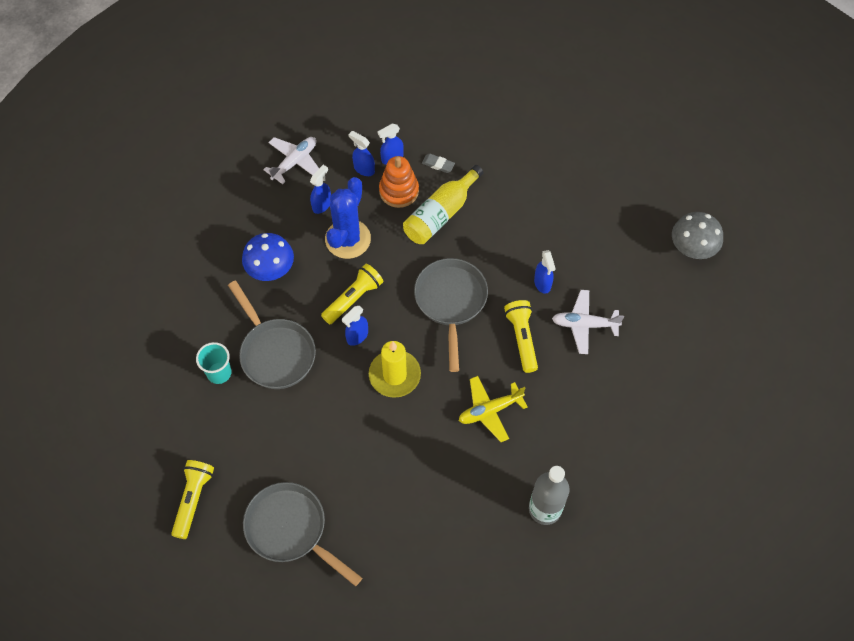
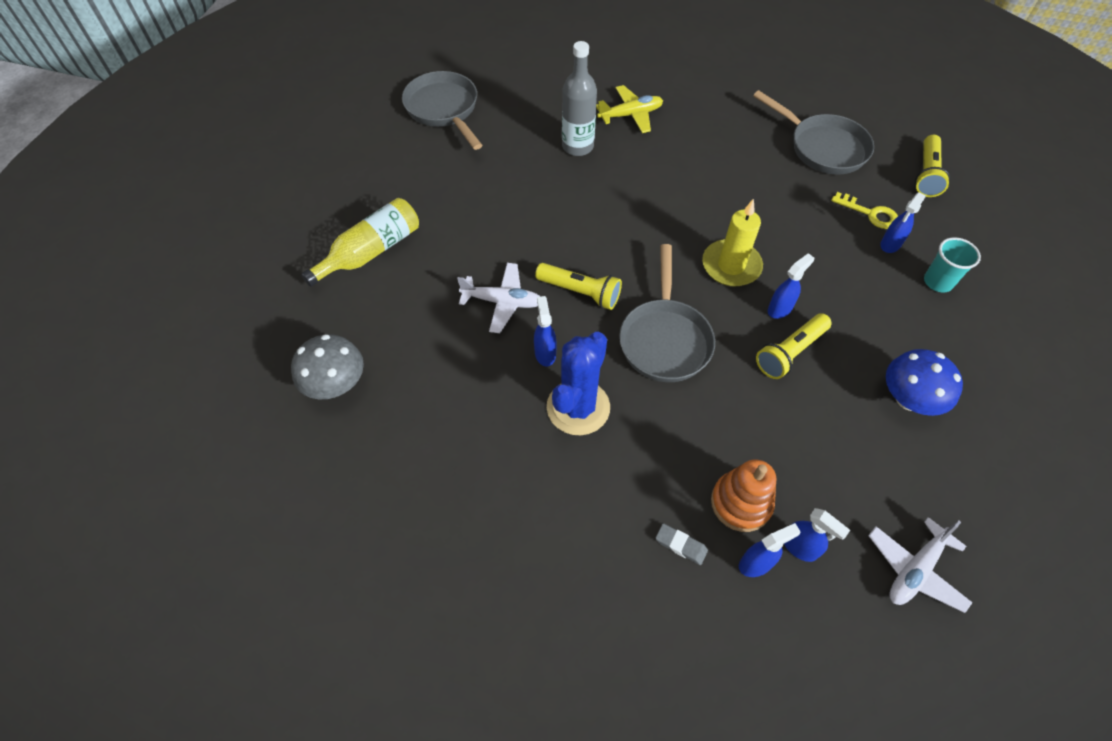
camera: 175 degrees left, 5 degrees down
grey pan [228,281,316,389] -> grey pan moved to [402,71,483,150]
blue spray bottle [310,165,331,214] -> blue spray bottle moved to [880,192,926,253]
blue cactus [325,177,371,259] -> blue cactus moved to [547,332,610,435]
yellow bottle [403,165,483,244] -> yellow bottle moved to [301,198,419,287]
yellow plane [459,376,528,442] -> yellow plane moved to [596,85,663,133]
yellow flashlight [504,300,538,373] -> yellow flashlight turned 60 degrees counterclockwise [535,263,622,310]
none -> yellow key [831,192,898,229]

